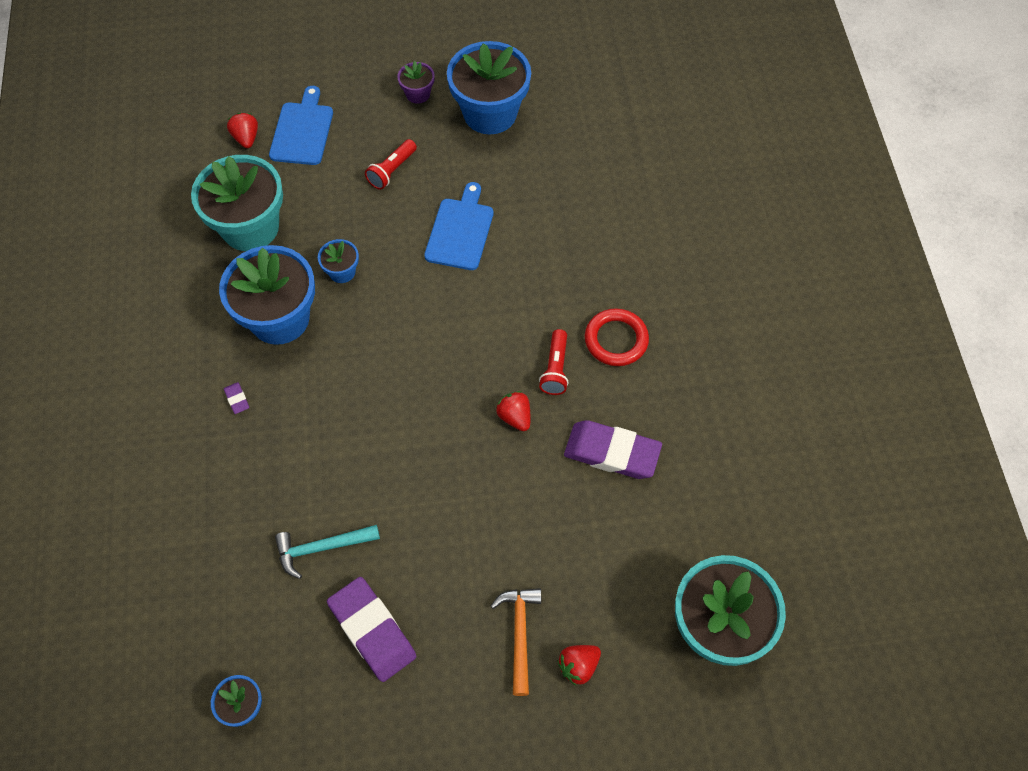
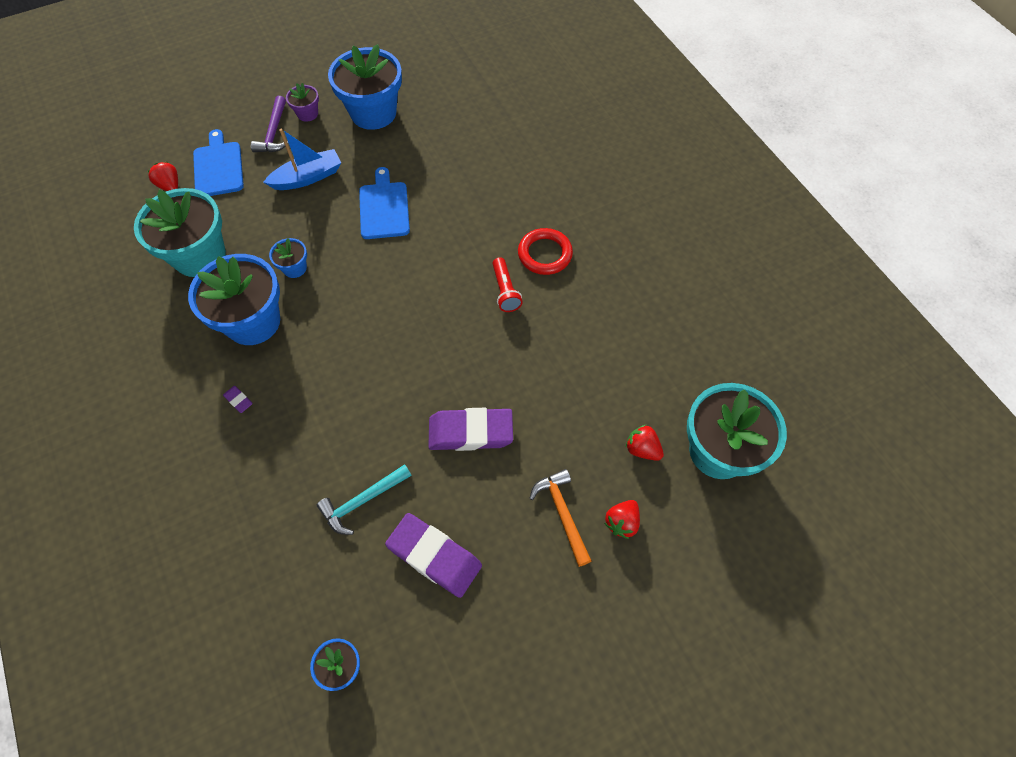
camera: 20 degrees left, 0 degrees up
red flashlight [365,139,417,190] -> blue boat [263,129,341,190]
red strawberry [496,391,530,431] -> red strawberry moved to [626,425,664,461]
purple eraser [564,420,662,479] -> purple eraser moved to [429,408,513,451]
none -> purple hammer [251,96,289,152]

